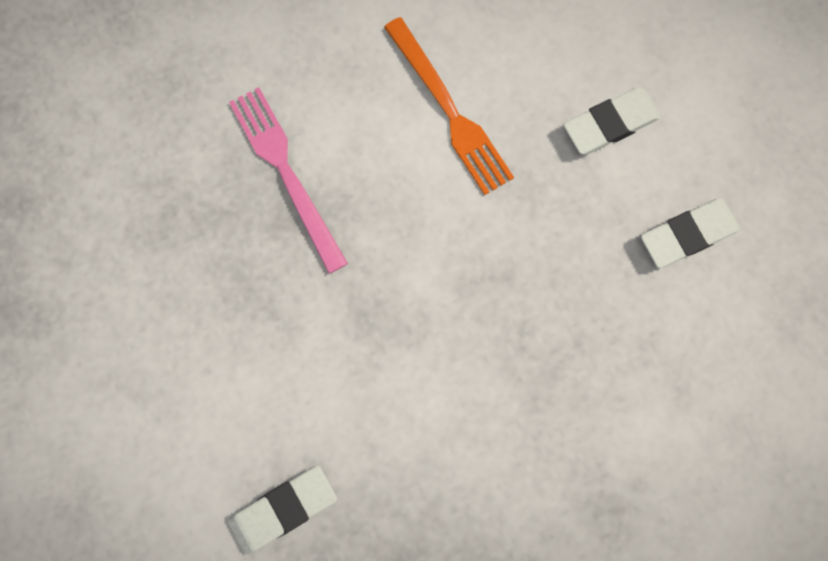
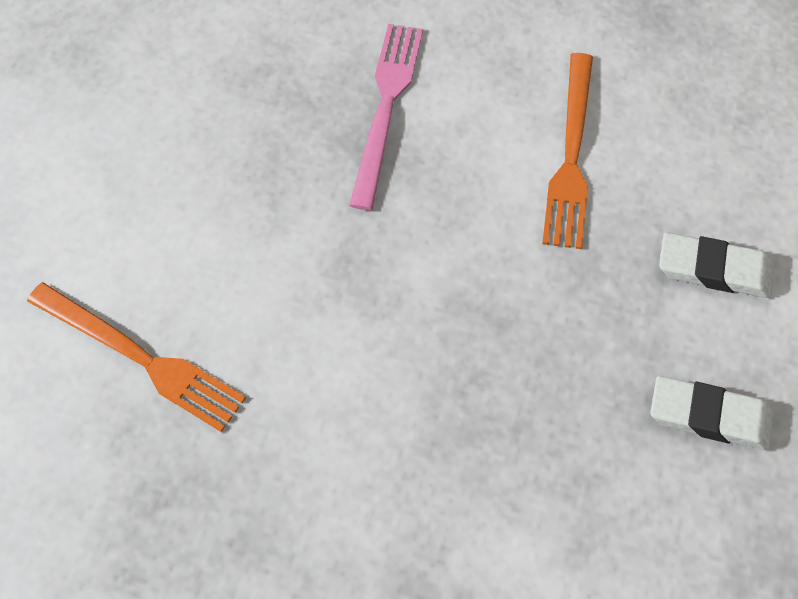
camera: 40 degrees right, 15 degrees down
white eraser [228,466,337,555] -> orange fork [27,282,246,432]

